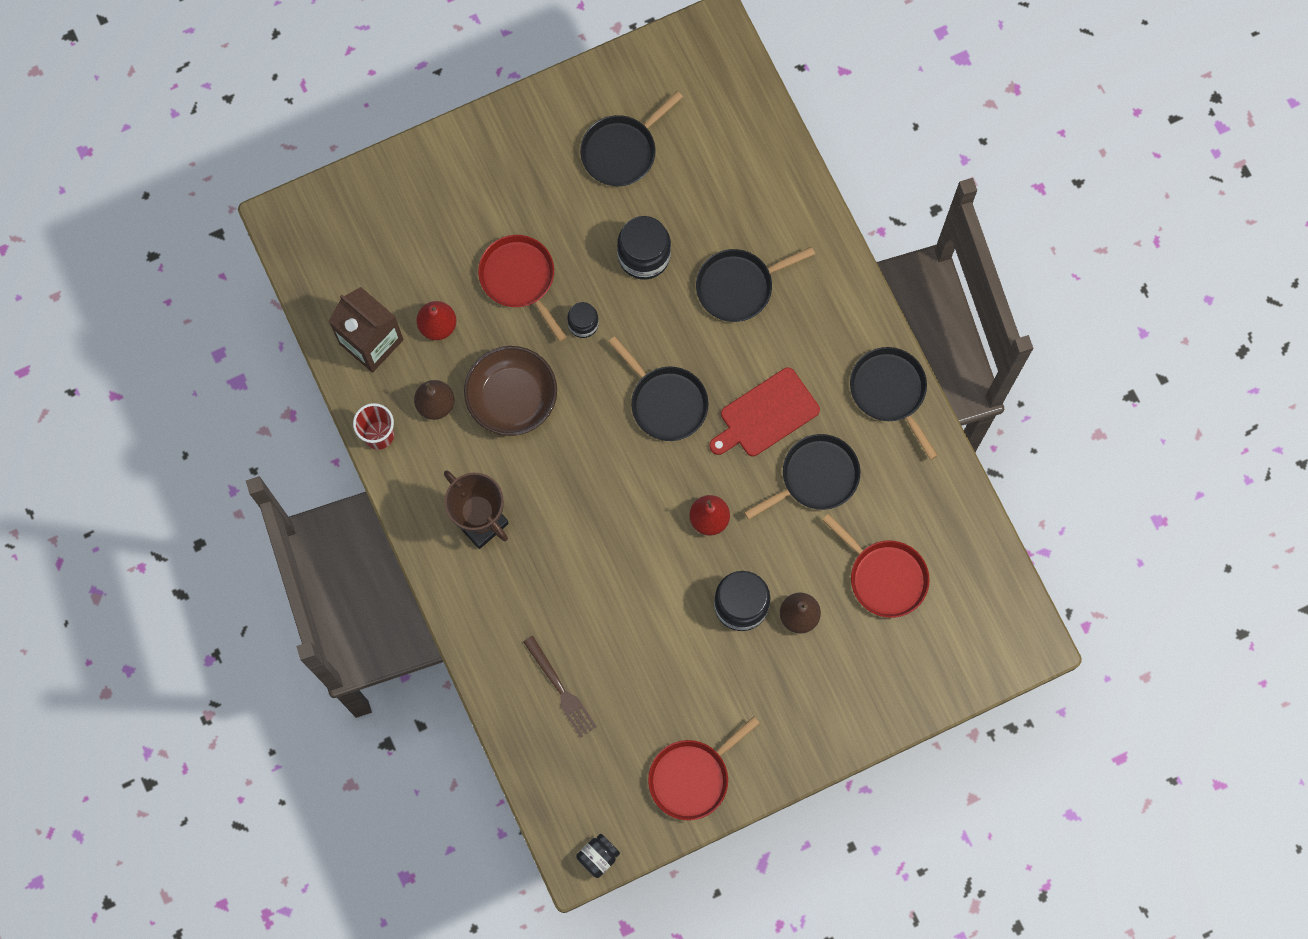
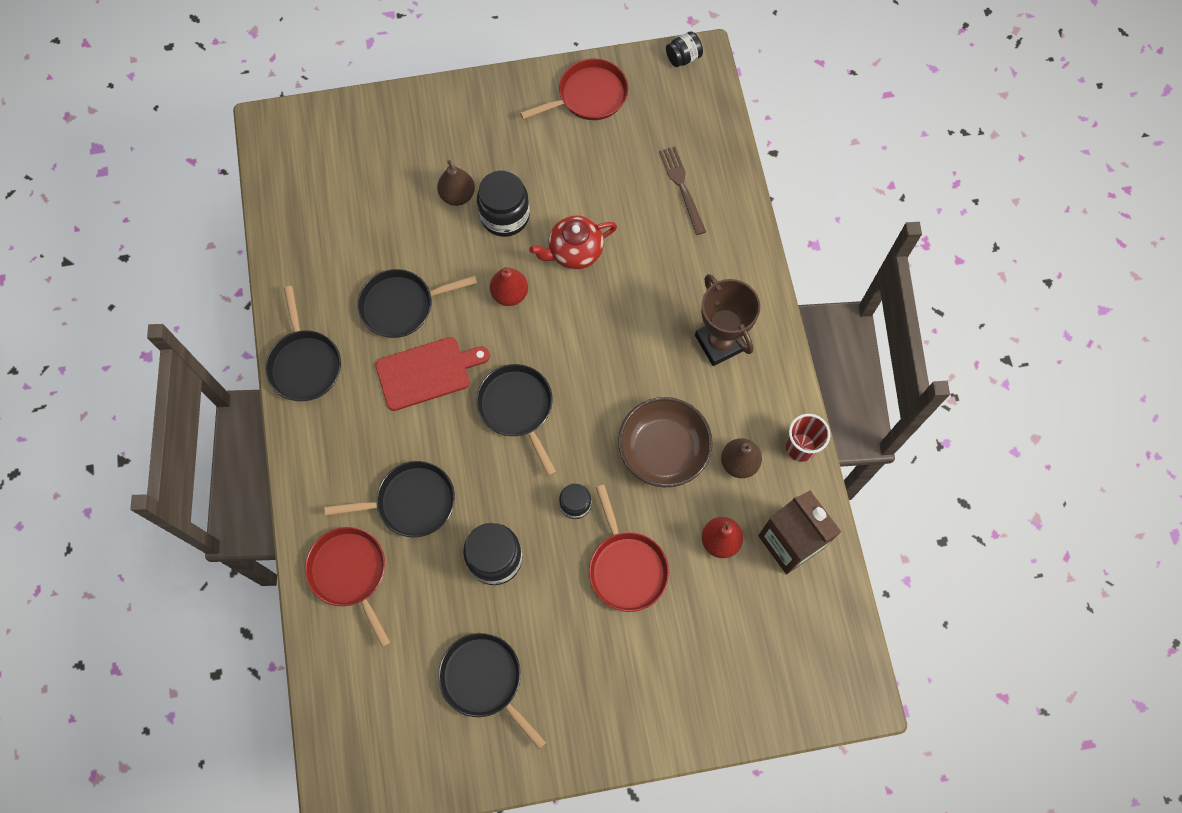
camera: 165 degrees left, 5 degrees down
black pan [580,91,683,186] -> black pan turned 105 degrees counterclockwise [438,633,547,750]
red pan [822,514,930,618] -> red pan moved to [305,527,391,648]
none -> red teapot [529,216,617,269]

